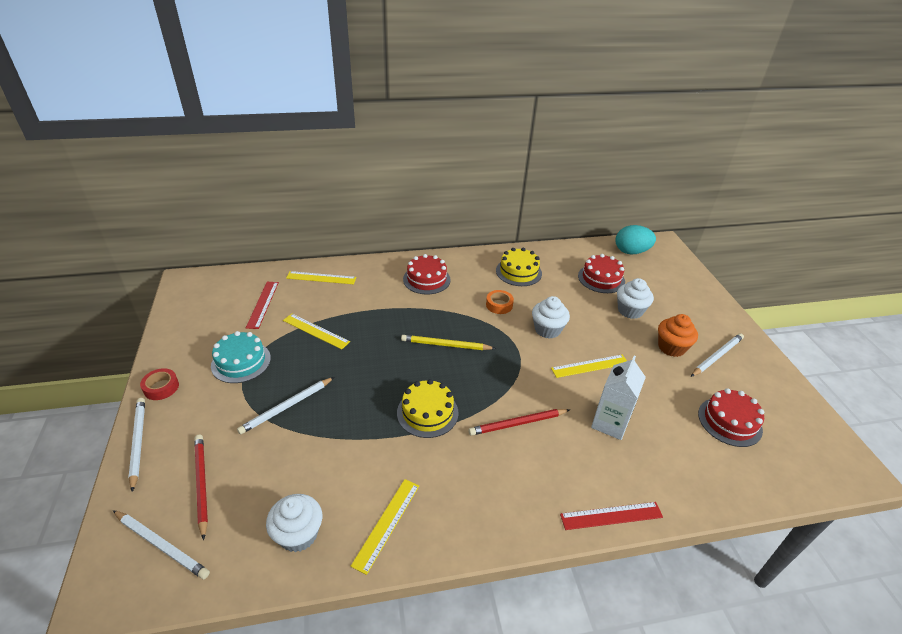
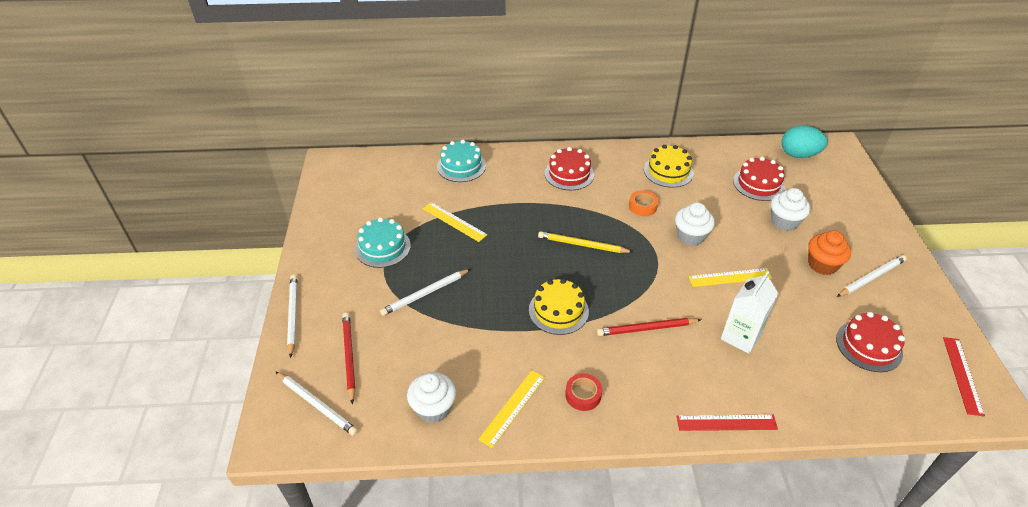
camera: 10 degrees right, 5 degrees up
red tape [140,368,179,400] -> red tape moved to [565,373,602,411]
red ruler [246,282,279,329] -> red ruler moved to [943,337,985,417]
yellow ruler [286,271,356,284] -> turquoise cake [437,140,486,182]

